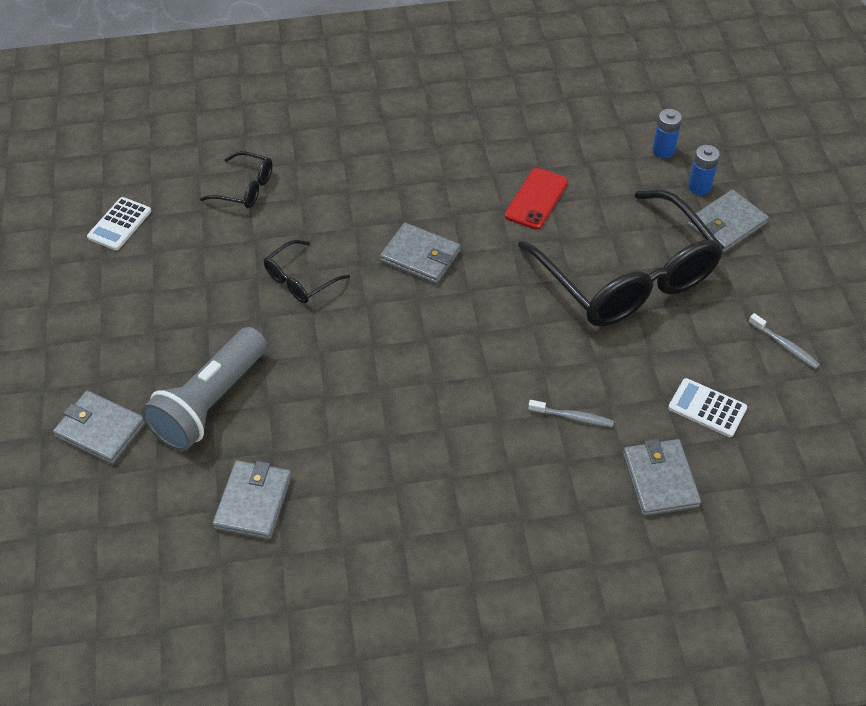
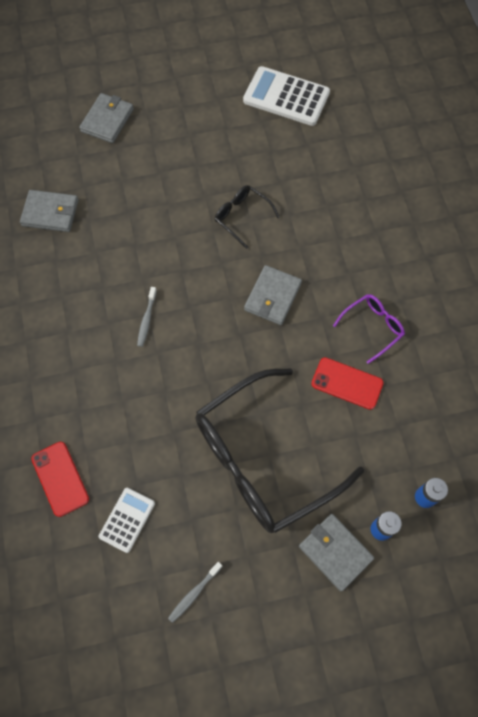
camera: 85 degrees right, 15 degrees up
white calculator [87,197,151,250] -> white calculator [243,66,330,126], size x1.74
grey flashlight [141,327,267,451] -> none
black glasses [200,151,273,208] -> none
grey toothbrush [528,400,614,427] -> grey toothbrush moved to [137,287,157,347]
grey wallet [623,439,701,516] -> red phone [31,442,89,517]
none -> purple glasses [333,294,405,364]

